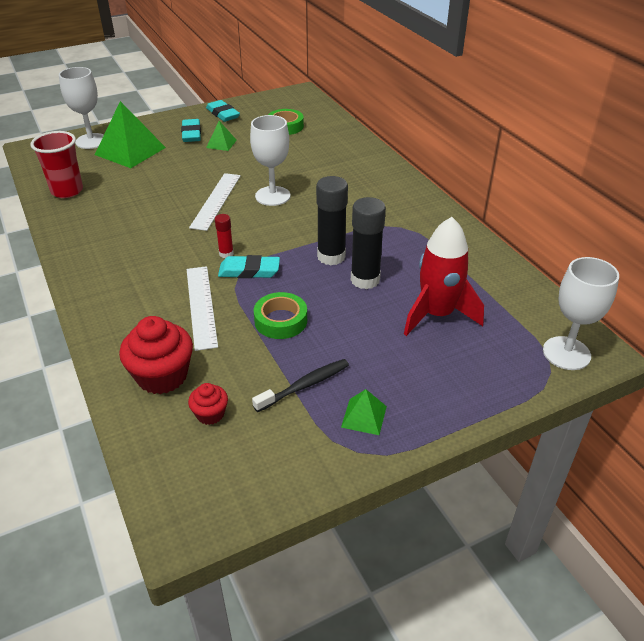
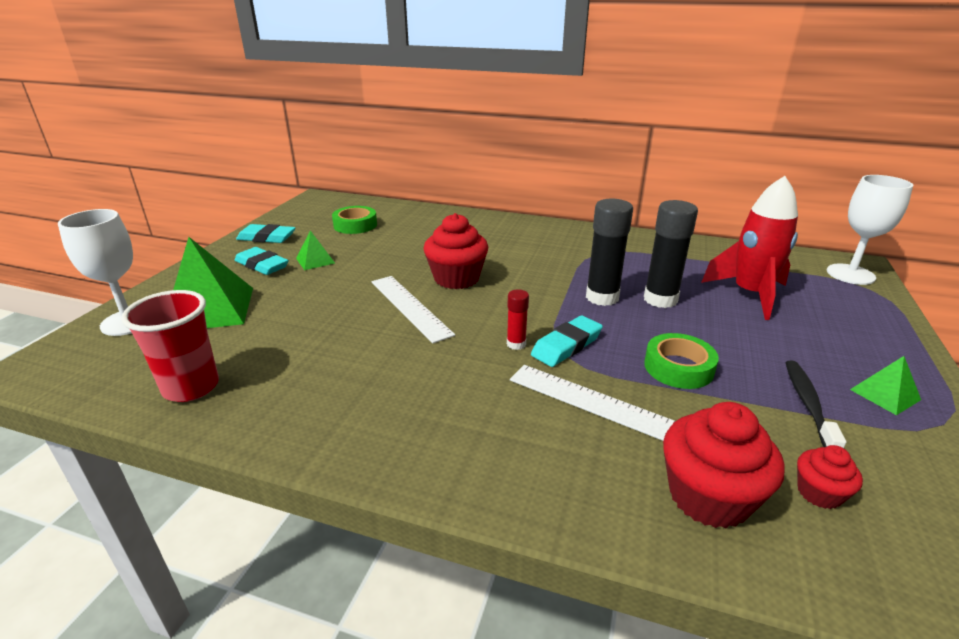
camera: 45 degrees left, 10 degrees down
white goblet [250,115,290,206] -> red cupcake [424,213,488,289]

